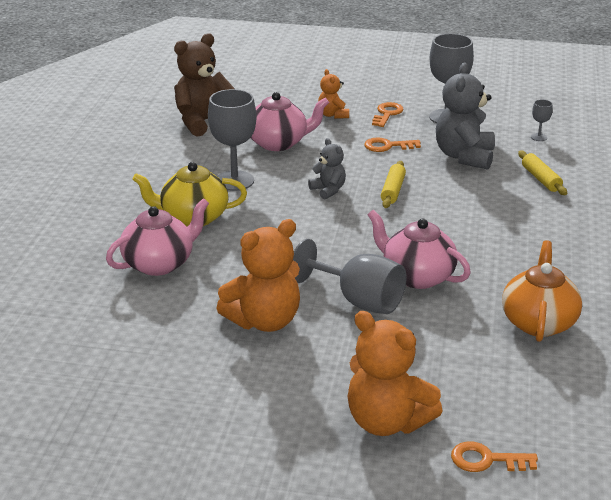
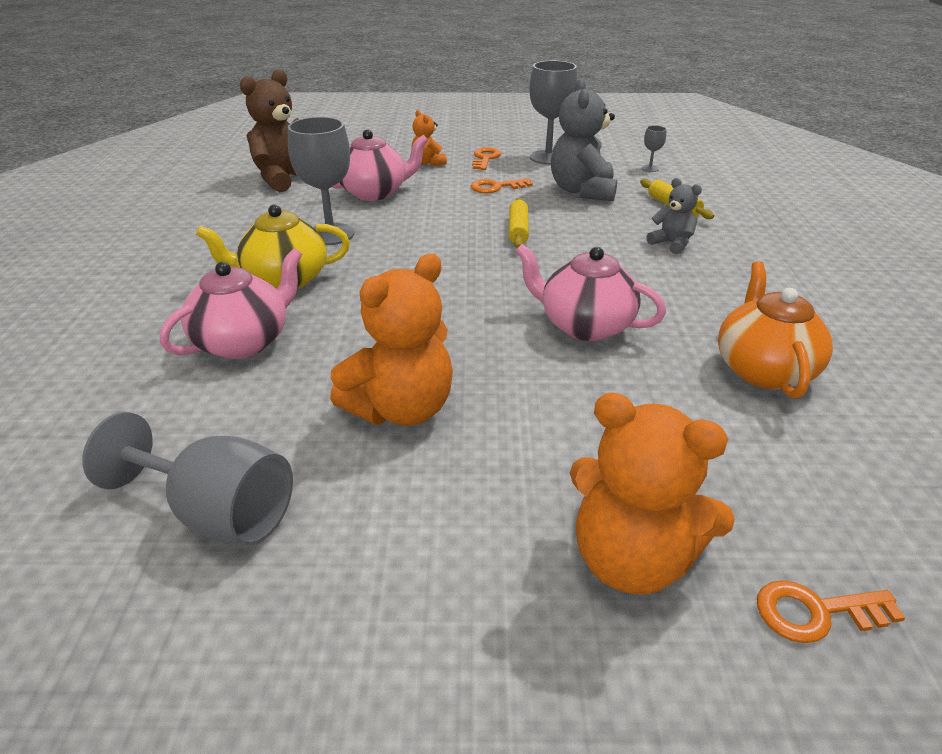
camera: 10 degrees left, 5 degrees up
grey goblet [293,239,406,314] -> grey goblet moved to [82,412,293,546]
grey teddy bear [308,138,346,200] -> grey teddy bear moved to [647,178,702,254]

